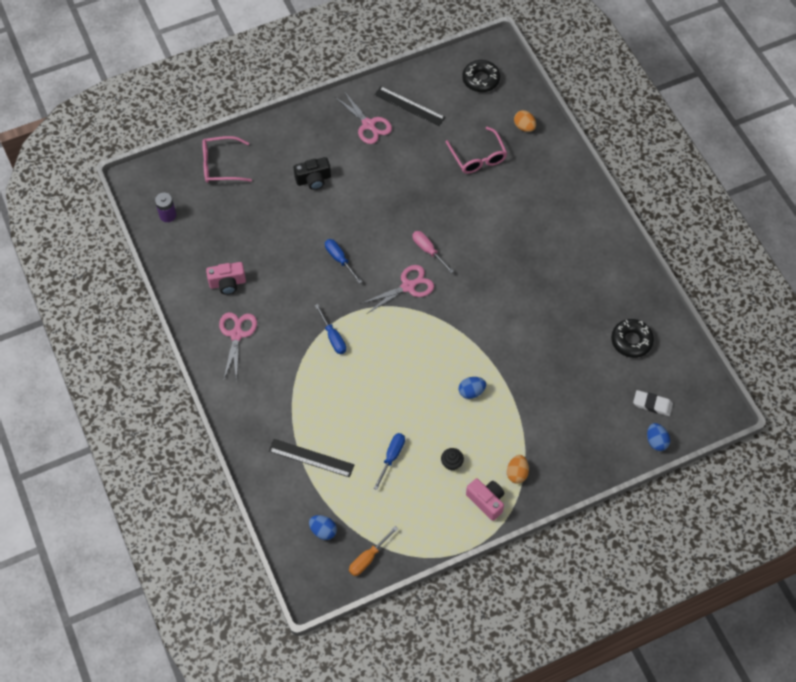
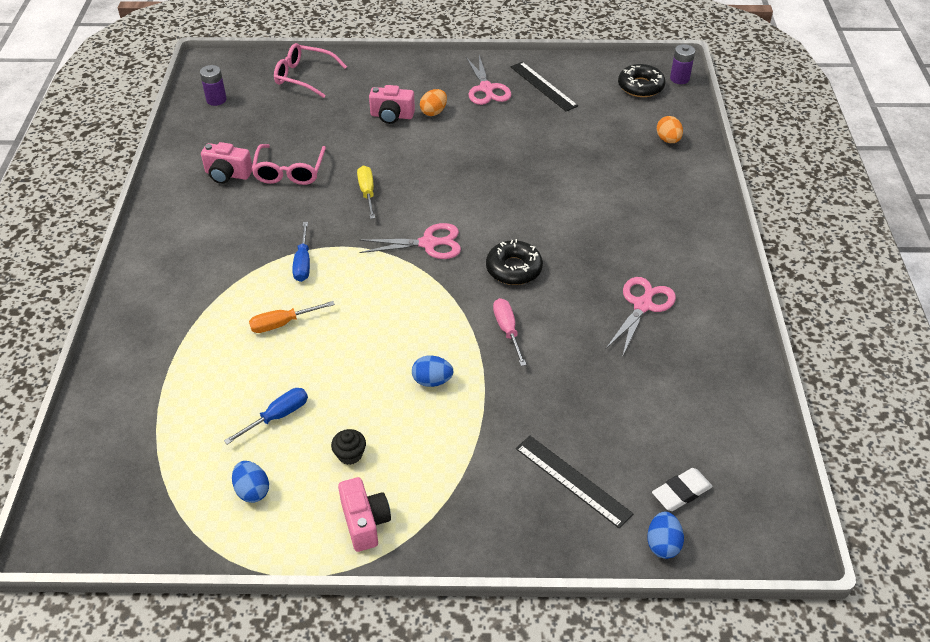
camera: 25 degrees right, 15 degrees down
pink scissors [219,312,257,382] -> pink scissors moved to [606,277,676,357]
black ruler [269,439,354,477] -> black ruler moved to [516,436,634,529]
black camera [293,157,331,190] -> pink camera [369,85,415,124]
blue egg [309,515,337,540] -> blue egg moved to [232,461,269,503]
blue screwdriver [325,239,362,284] -> yellow screwdriver [357,166,375,219]
orange screwdriver [349,526,398,576] -> orange screwdriver moved to [249,301,335,333]
pink screwdriver [412,231,454,273] -> pink screwdriver moved to [493,298,526,366]
pink glasses [446,127,507,174] -> pink glasses moved to [251,144,326,185]
orange egg [507,455,529,484] -> orange egg moved to [420,89,447,116]
black donut [611,319,654,358] -> black donut moved to [486,239,543,285]
white eraser [633,390,673,416] -> white eraser turned 75 degrees counterclockwise [652,468,713,511]
none -> purple battery [670,44,695,84]

